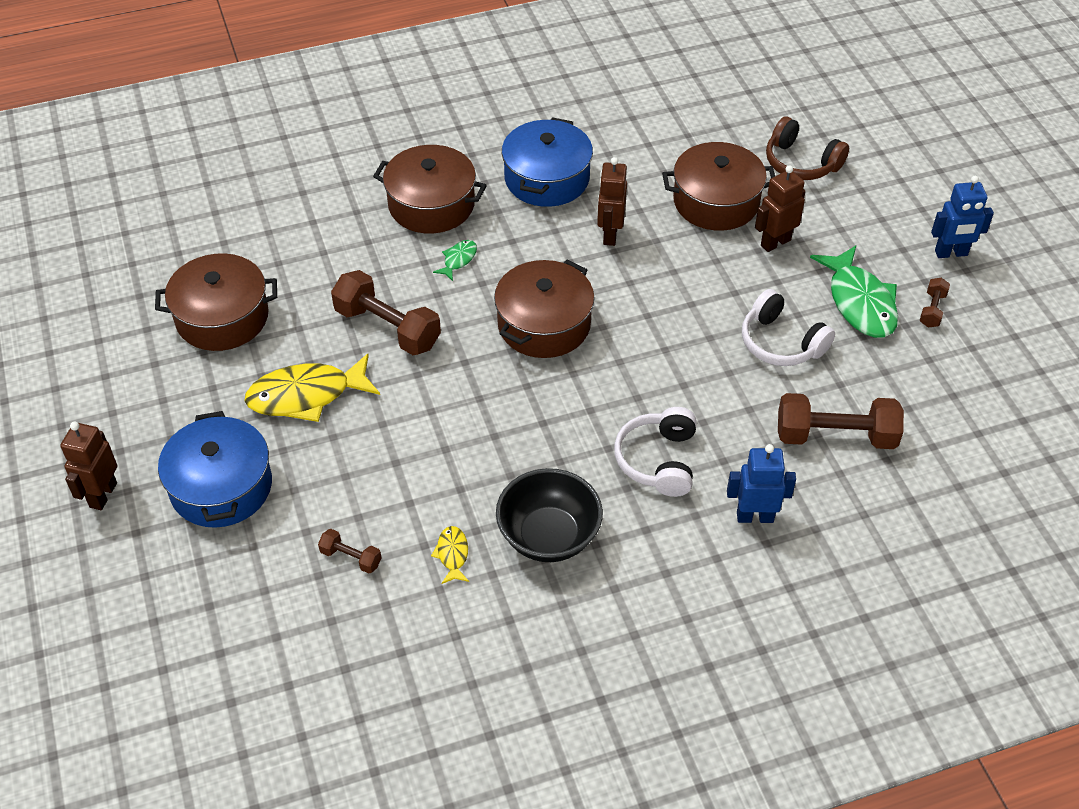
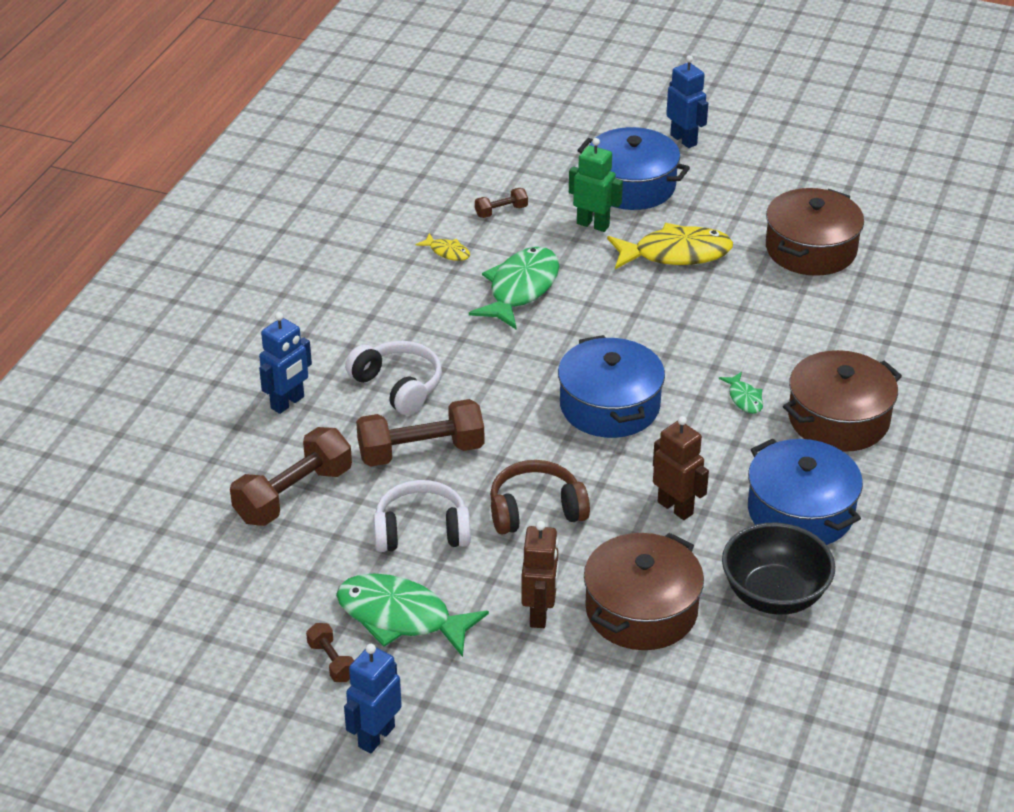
camera: 130 degrees right, 10 degrees down
brown robot [60,422,117,510] -> blue robot [666,55,708,148]
yellow fish [244,354,380,422] -> yellow fish turned 60 degrees clockwise [607,223,733,269]
brown dumbbell [331,270,441,355] -> brown dumbbell moved to [356,399,484,467]
brown pot [494,260,595,358] -> blue pot [558,335,665,438]
black bowl [496,468,603,562] -> black bowl moved to [722,523,835,615]
brown headphones [766,117,849,180] -> brown headphones moved to [490,460,590,535]
none -> green fish [469,247,559,329]
none -> green robot [569,138,623,232]

